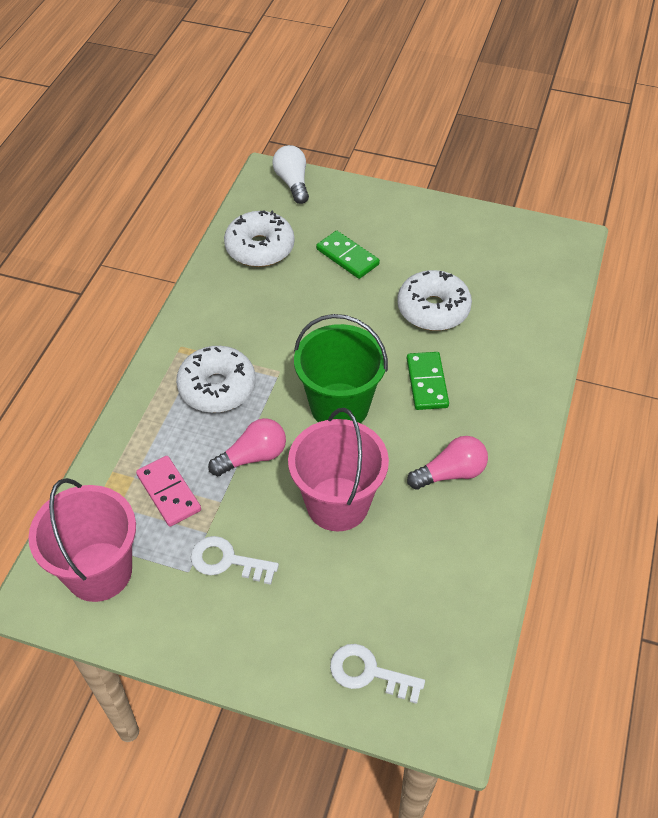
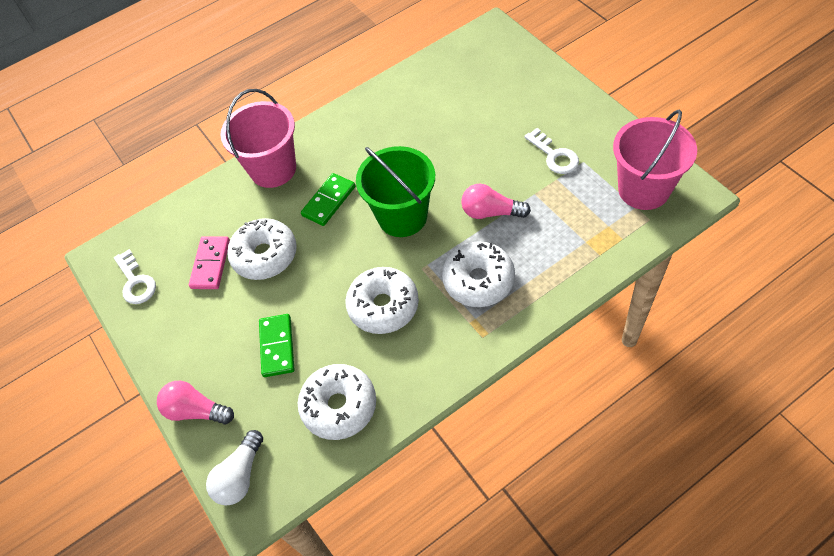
camera: 135 degrees left, 5 degrees up
pink domino [136,456,201,527] -> pink domino moved to [189,236,230,289]
pink bucket [288,408,389,531] -> pink bucket moved to [220,89,296,188]
white key [330,644,425,704] -> white key moved to [114,249,156,304]
pink light bulb [407,436,488,490] -> pink light bulb moved to [157,381,234,425]
none -> white donut [345,267,419,334]

